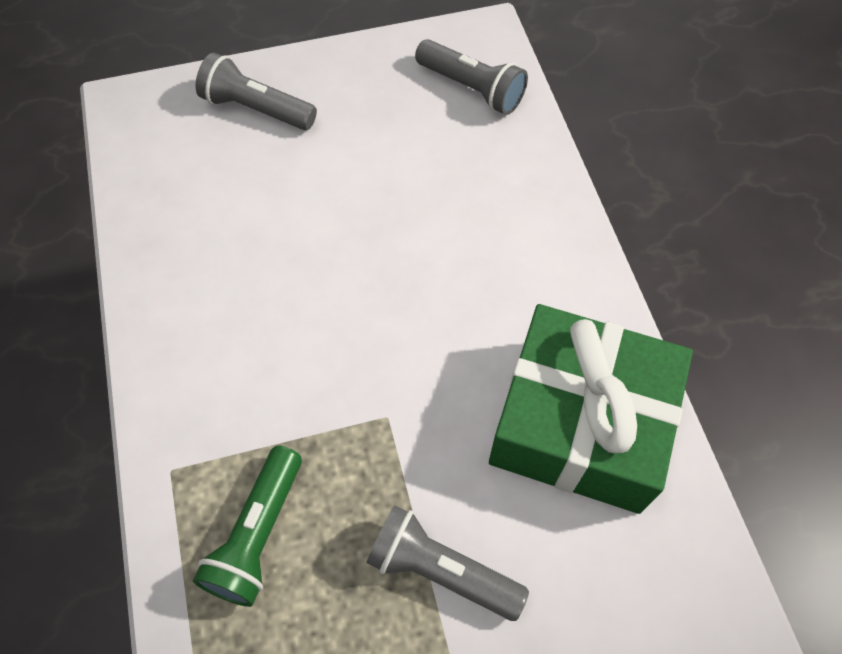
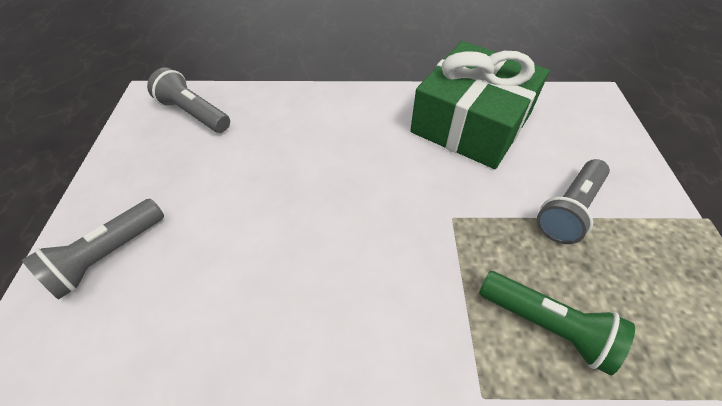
camera: 75 degrees left, 10 degrees down
grey flashlight [415,39,528,115] -> grey flashlight turned 105 degrees counterclockwise [147,67,230,133]

